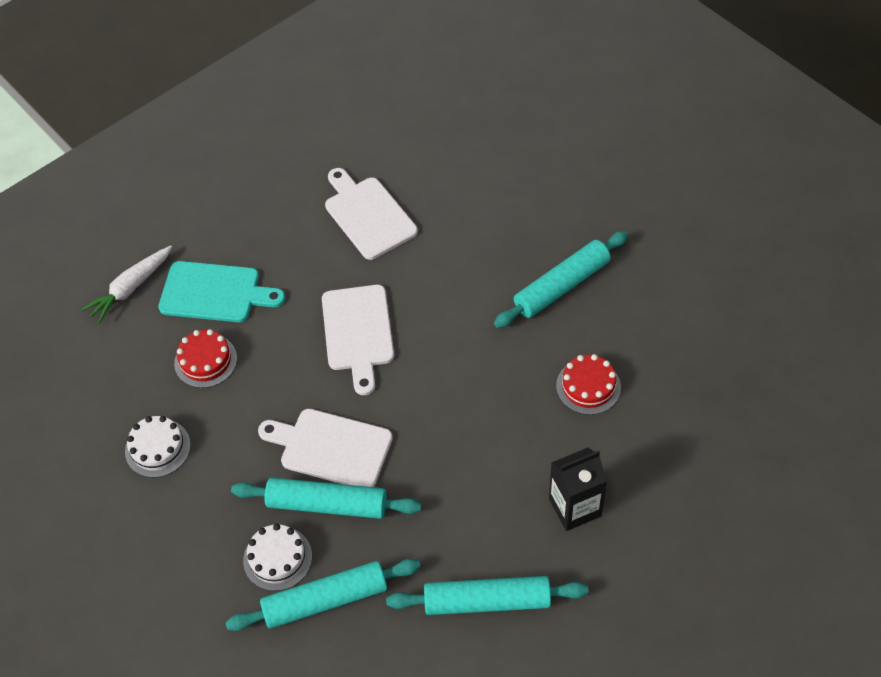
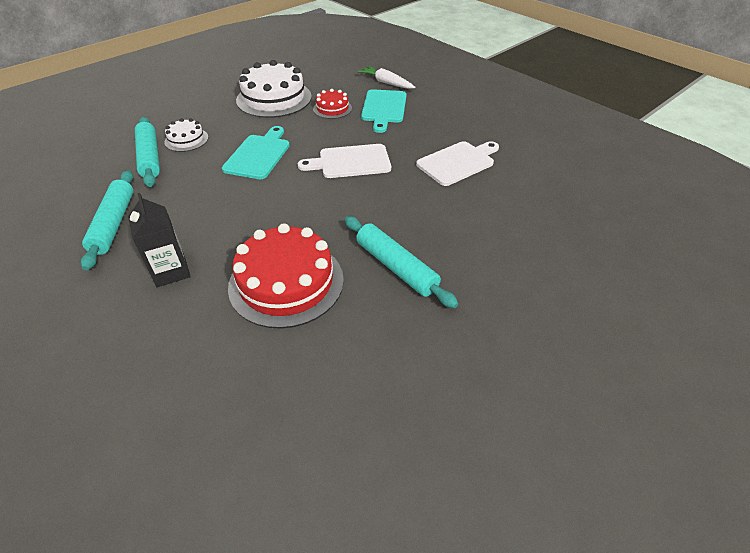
camera: 85 degrees right, 10 degrees down
white cake [125,416,191,478] -> white cake [236,60,312,118], size x1.97
turquoise rolling pin [231,478,421,519] -> none
white cutting board [258,409,393,487] -> turquoise cutting board [222,126,290,179]
red cake [556,354,621,415] -> red cake [228,223,344,329], size x1.97

